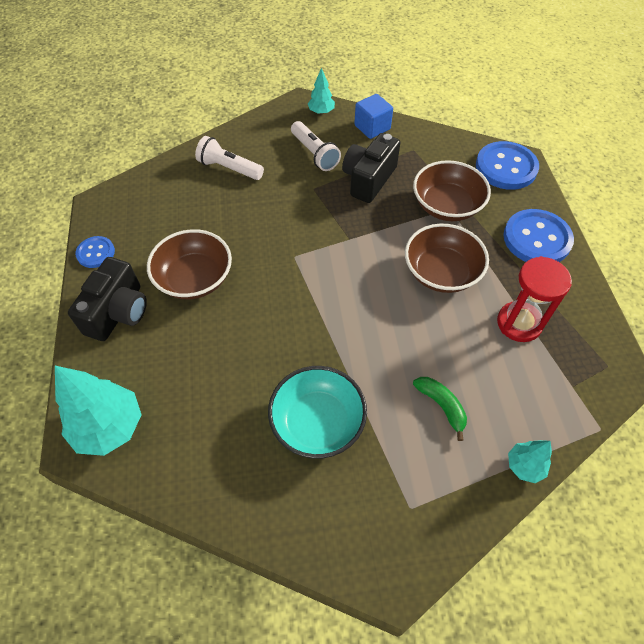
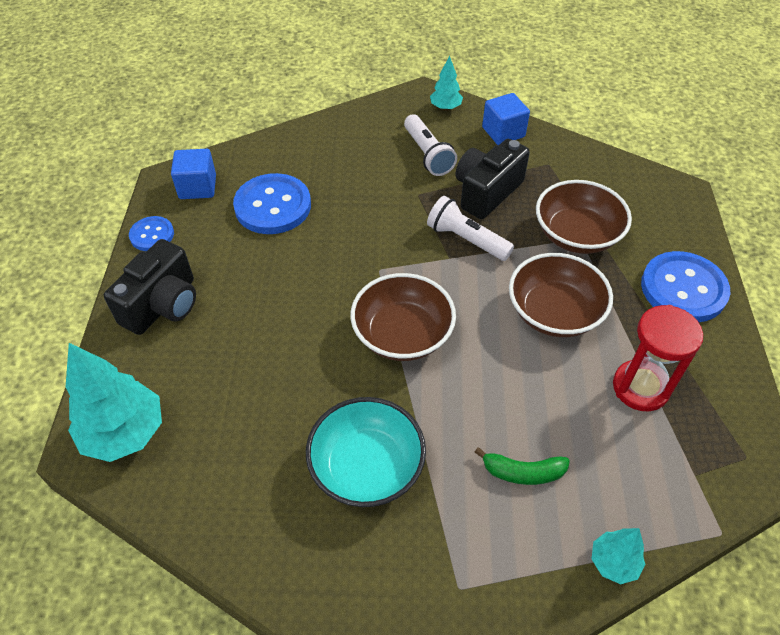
camera: 10 degrees right, 5 degrees down
brown bowl [147,229,232,299] -> brown bowl moved to [350,273,456,361]
white flashlight [195,136,264,180] -> white flashlight moved to [427,196,514,261]
green banana [413,377,467,441] -> green banana turned 120 degrees clockwise [475,447,570,485]
blue button [476,141,539,190] -> blue button moved to [233,173,311,234]
none -> blue cube [171,149,216,199]

